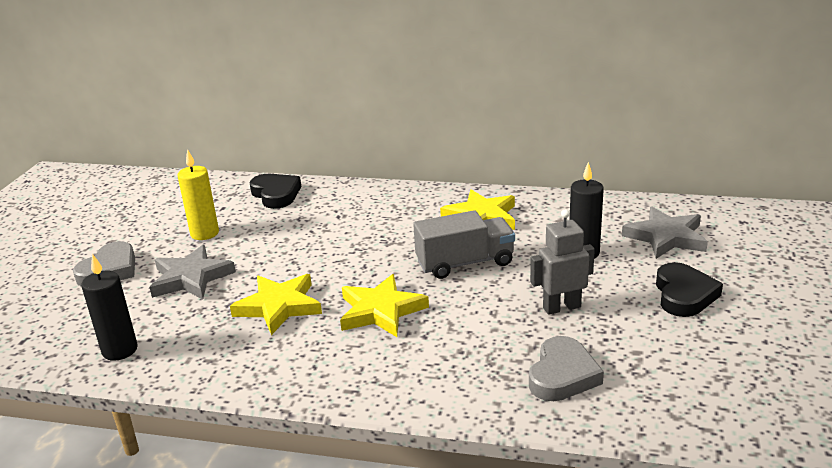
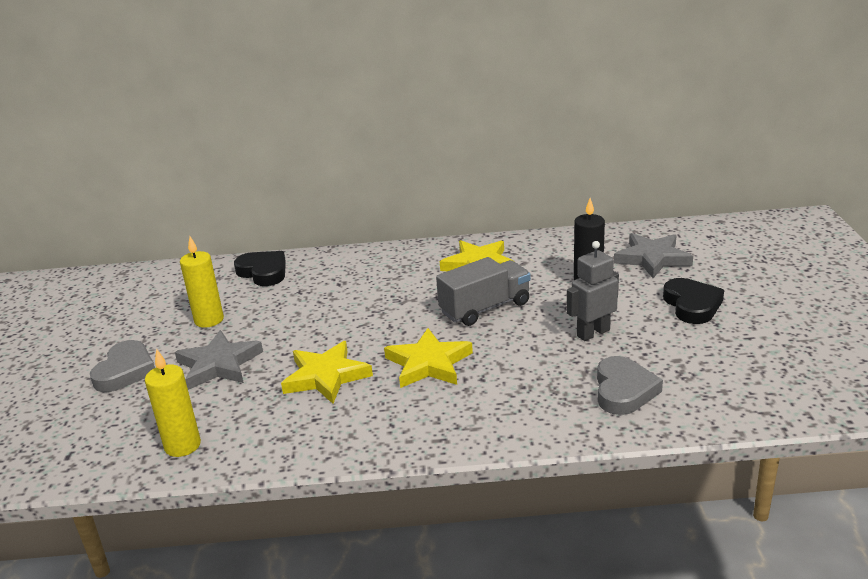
camera: 15 degrees left, 0 degrees up
black candle [81,254,138,361] -> yellow candle [145,348,201,457]

